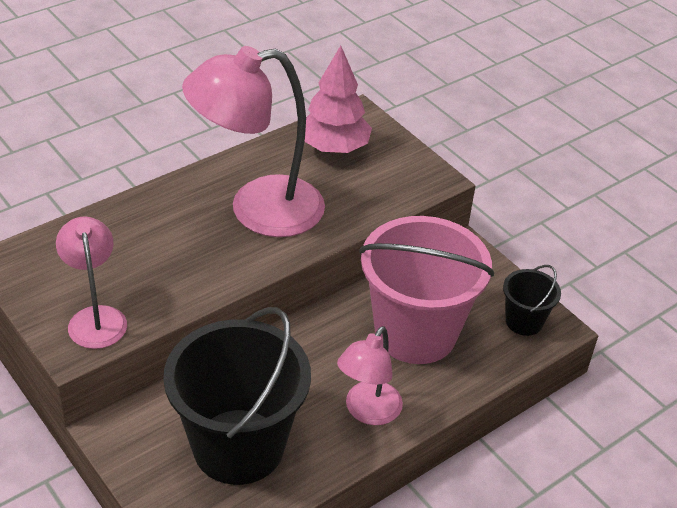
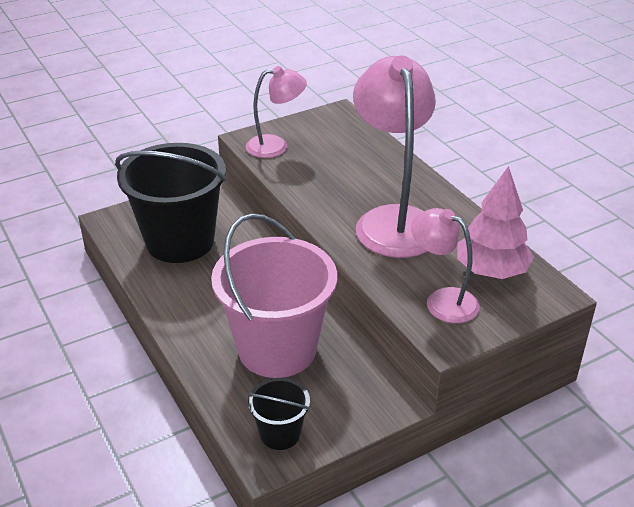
camera: 100 degrees right, 5 degrees down
pink lamp [337,326,403,425] -> pink lamp moved to [411,208,480,323]

